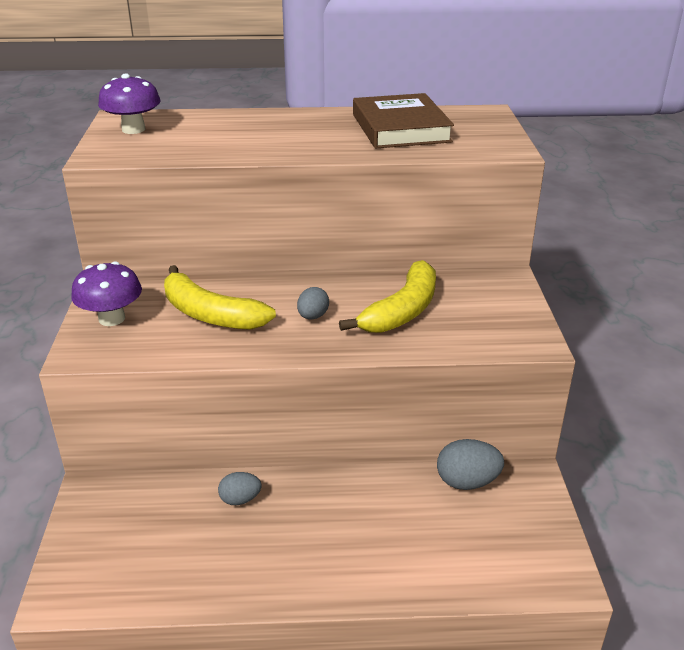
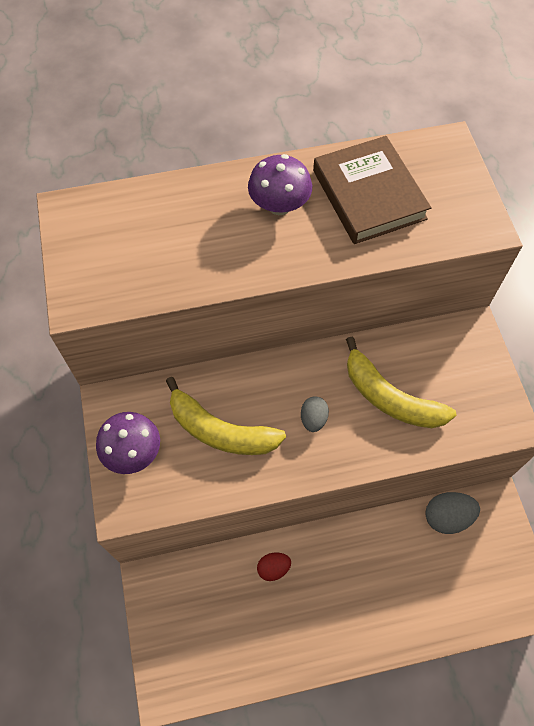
camera: 10 degrees left, 30 degrees up
purple mushroom [98,74,161,134] -> purple mushroom moved to [248,154,312,215]
grey egg [218,472,262,505] -> red egg [257,553,291,581]
yellow banana [339,260,436,333] -> yellow banana turned 105 degrees clockwise [346,336,456,428]

